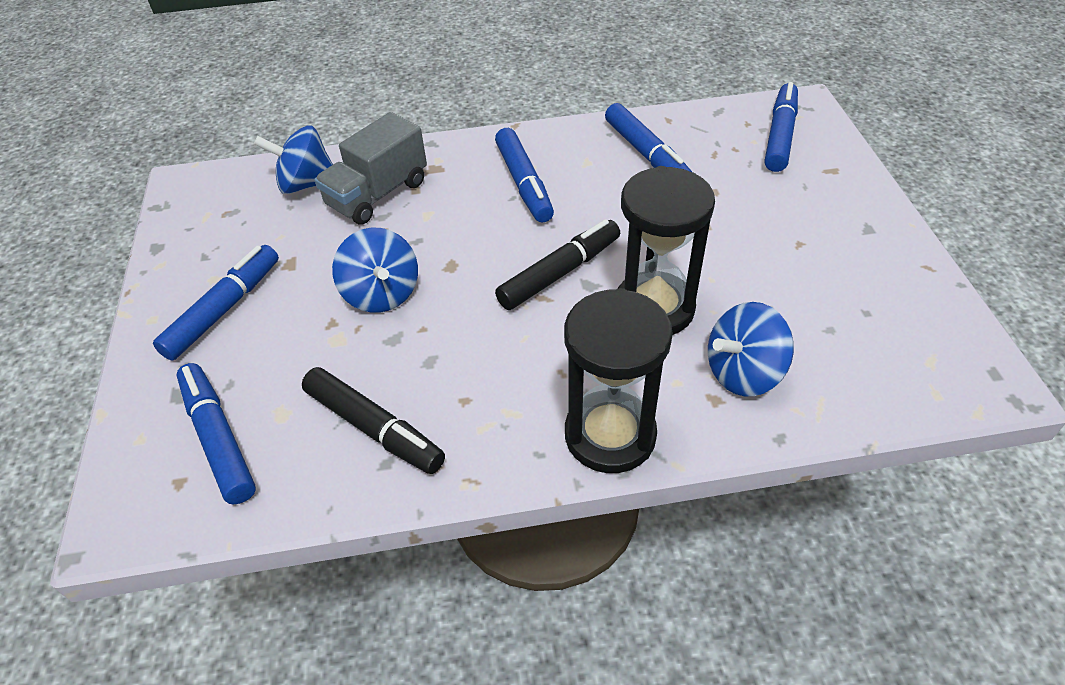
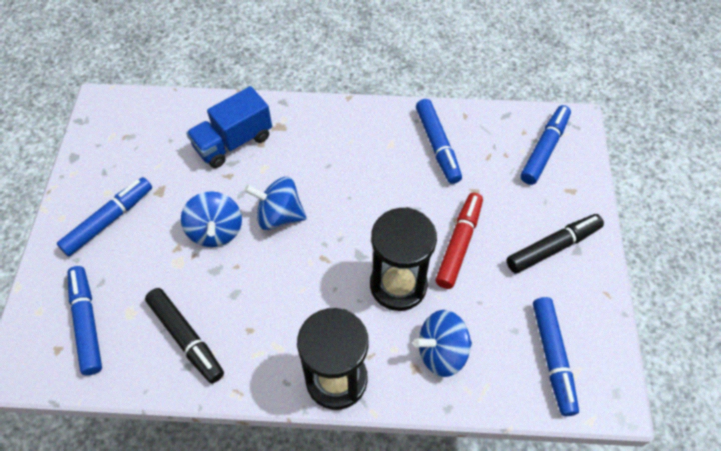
camera: 10 degrees right, 10 degrees up
blue spinning top [254,125,333,194] -> blue spinning top moved to [245,177,307,230]
grey truck [314,112,427,224] -> blue truck [186,86,272,168]
blue marker [495,128,554,223] -> blue marker moved to [533,297,579,416]
black marker [495,219,620,310] -> black marker moved to [507,214,604,274]
none -> red marker [435,193,483,289]

